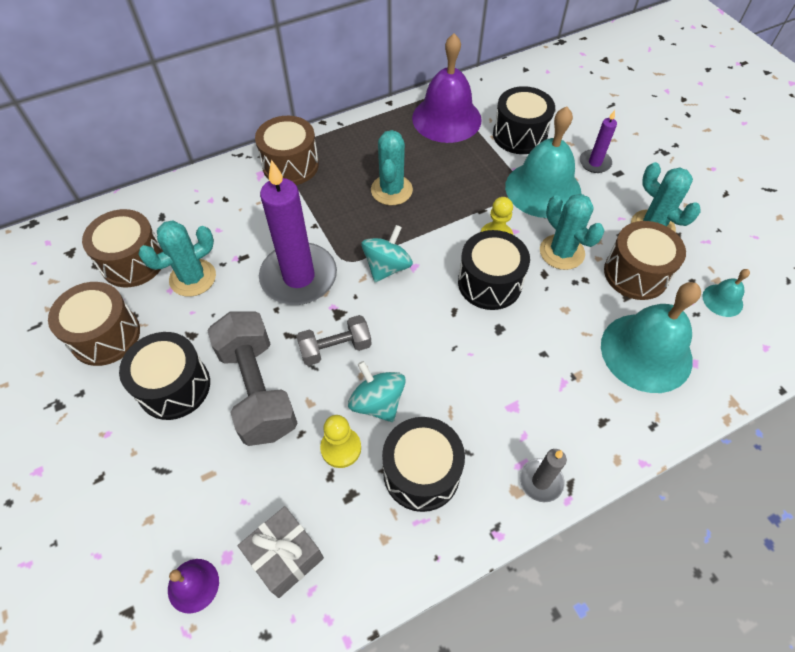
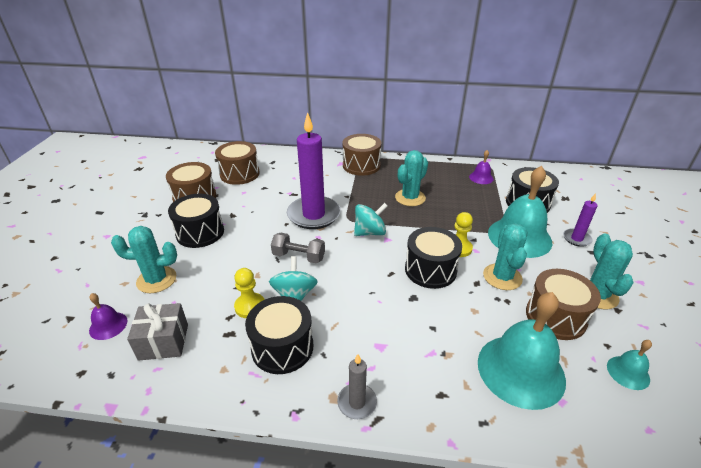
camera: 35 degrees right, 20 degrees down
turquoise cactus [138,220,216,297] -> turquoise cactus moved to [111,226,177,293]
grey dumbbell [207,311,297,446] -> none
purple bell [412,33,482,143] -> purple bell [469,150,493,184], size x0.46

